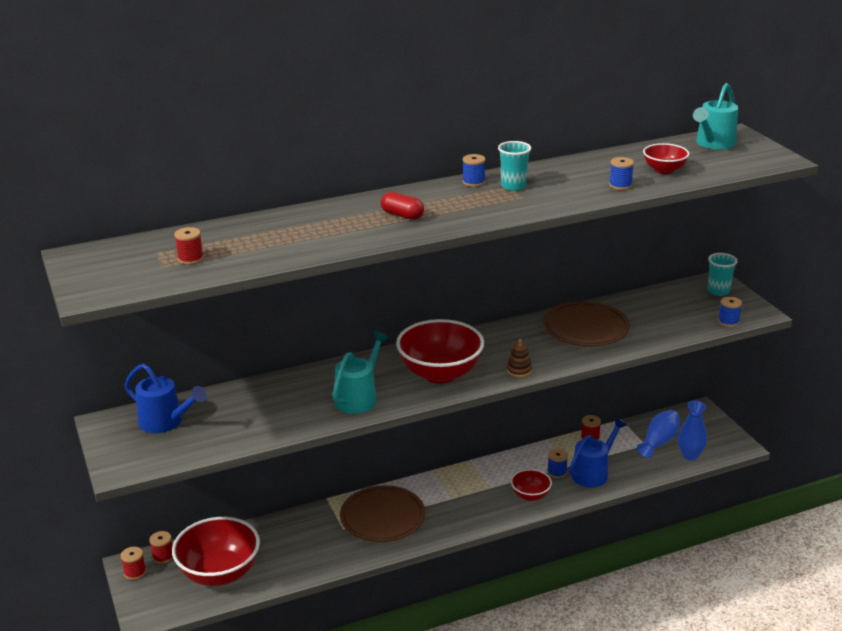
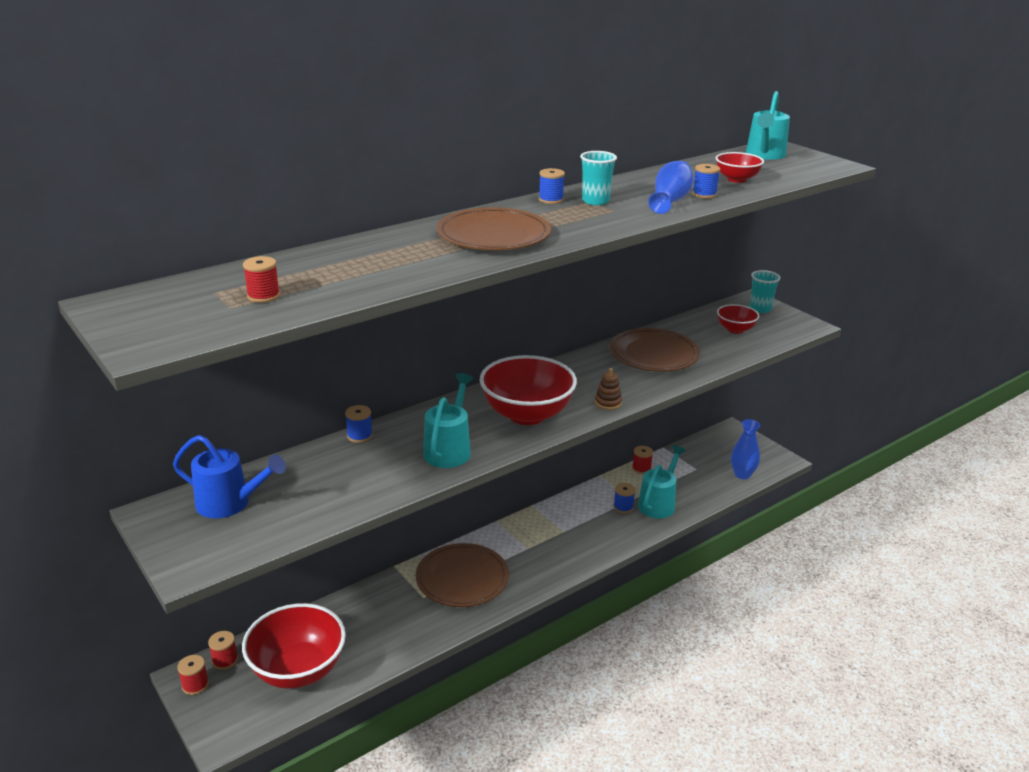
camera: 15 degrees left, 0 degrees up
red capsule [381,192,424,220] -> brown plate [437,207,551,250]
red bowl [511,469,552,501] -> red bowl moved to [717,304,759,334]
blue watering can [569,418,627,487] -> turquoise watering can [638,445,686,518]
blue vase [637,410,680,458] -> blue vase moved to [648,161,693,214]
blue spool [718,297,742,327] -> blue spool moved to [345,405,373,443]

